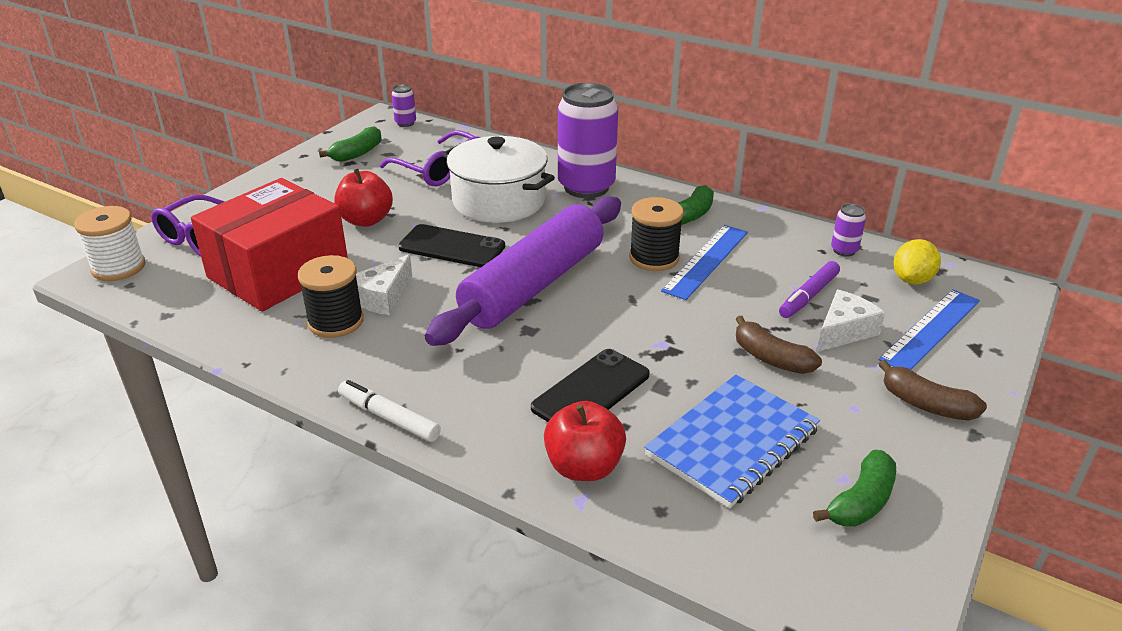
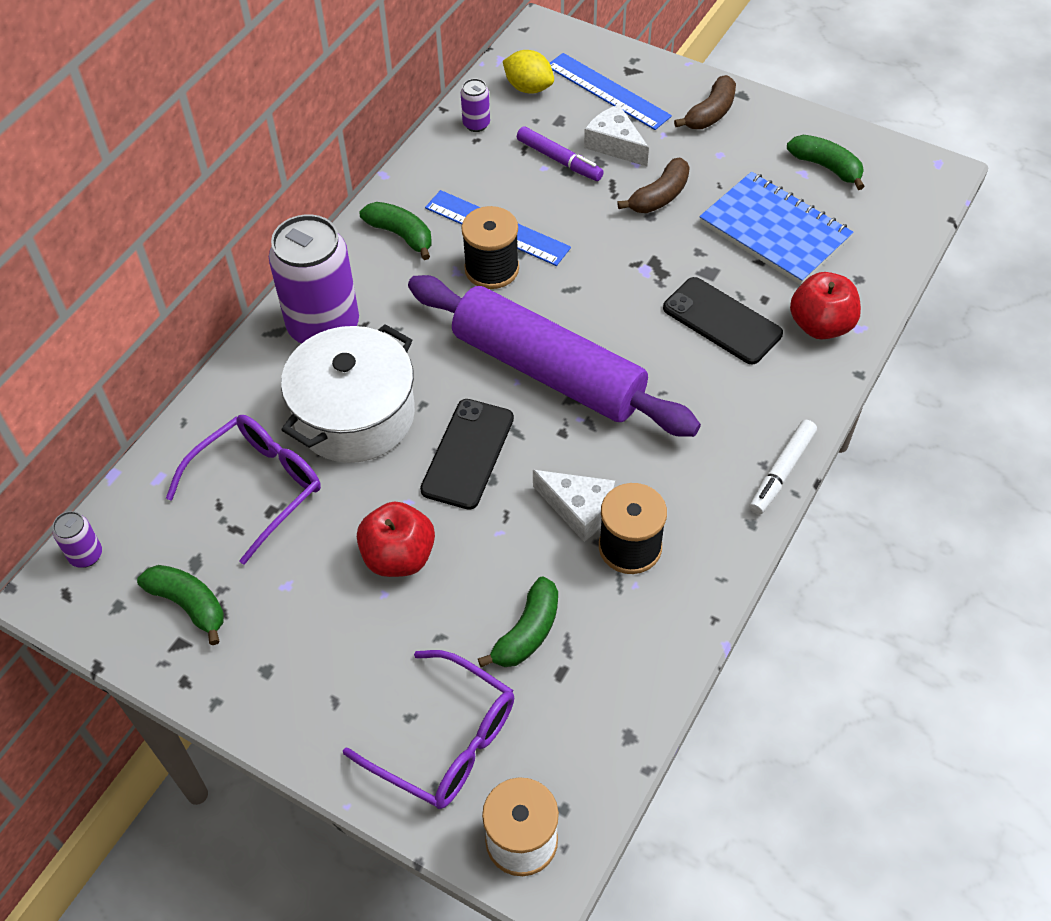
camera: 90 degrees left, 20 degrees up
red box [191,178,348,312] -> green banana [478,576,558,667]

